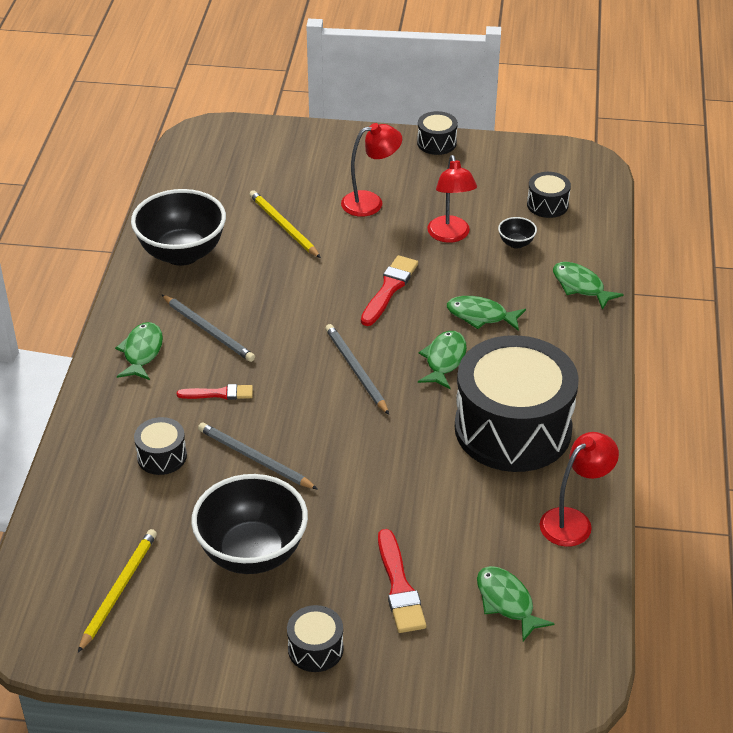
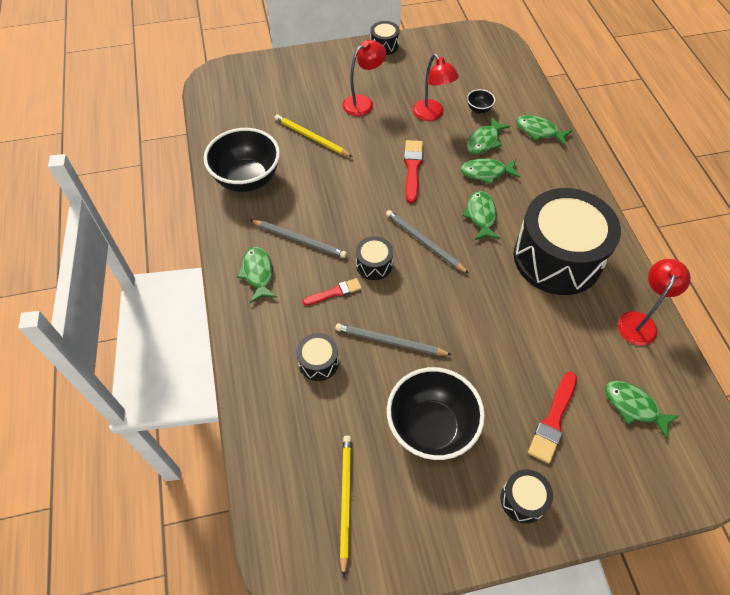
camera: 20 degrees left, 15 degrees up
red brush [378,529,426,633] -> red brush turned 60 degrees clockwise [528,372,577,464]
black drum [527,172,571,218] -> black drum moved to [356,236,393,280]
none -> green fish [467,116,510,154]

